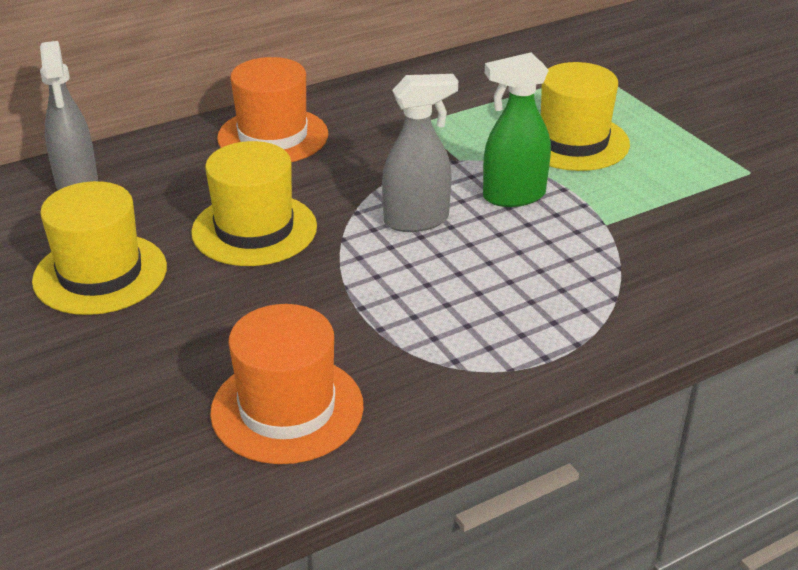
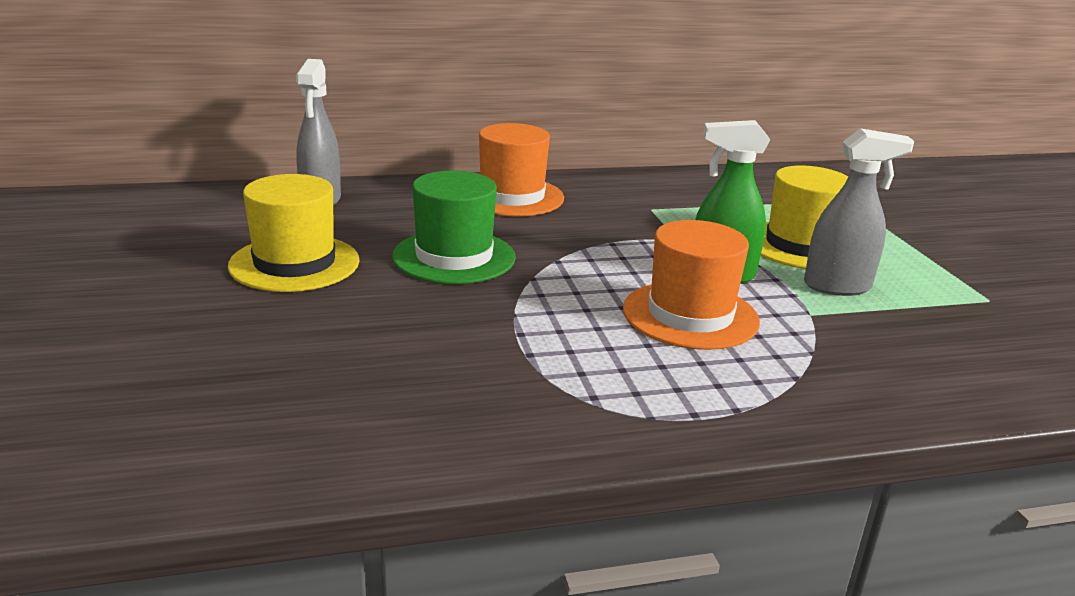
camera: 15 degrees right, 10 degrees down
yellow hat [191,141,317,266] -> green hat [392,171,516,284]
orange hat [210,304,364,464] -> orange hat moved to [623,220,760,350]
grey spray bottle [382,74,458,232] -> grey spray bottle moved to [804,128,914,296]

